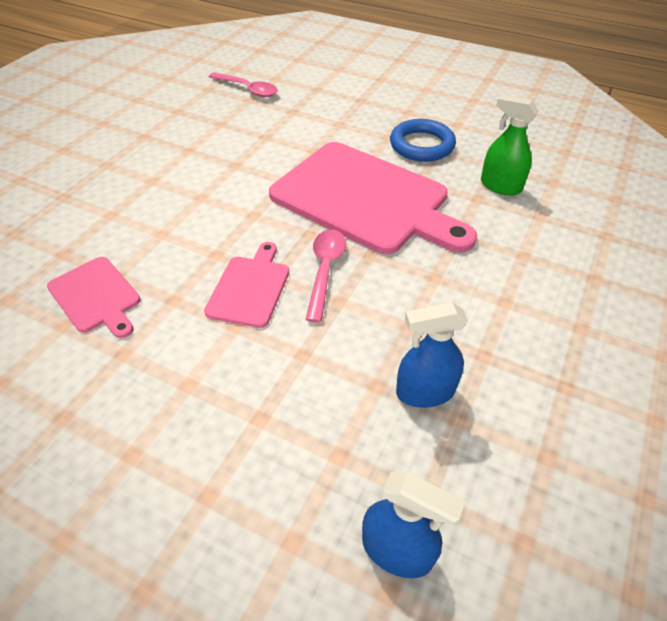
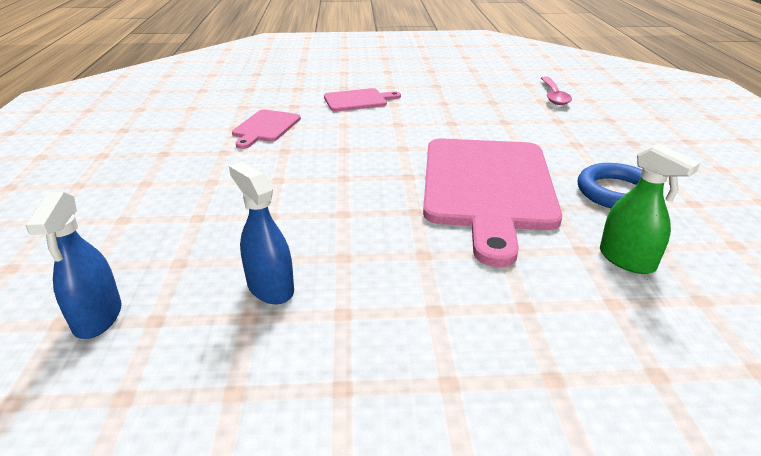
camera: 60 degrees right, 15 degrees down
pink cutting board [204,242,289,328] -> pink cutting board moved to [324,88,401,112]
pink spoon [305,230,346,323] -> none
green spray bottle [481,95,539,196] -> green spray bottle turned 135 degrees clockwise [600,144,700,274]

